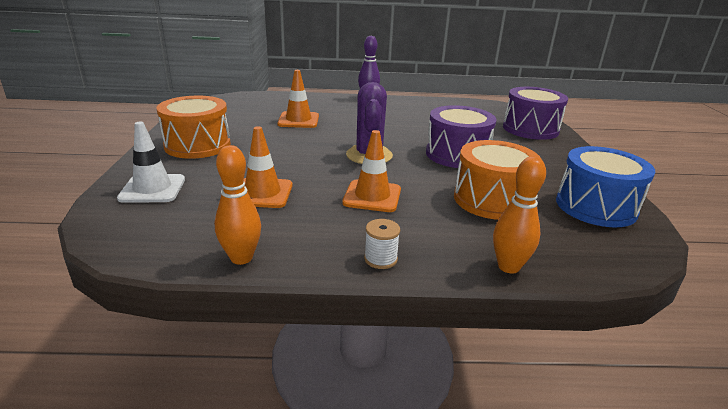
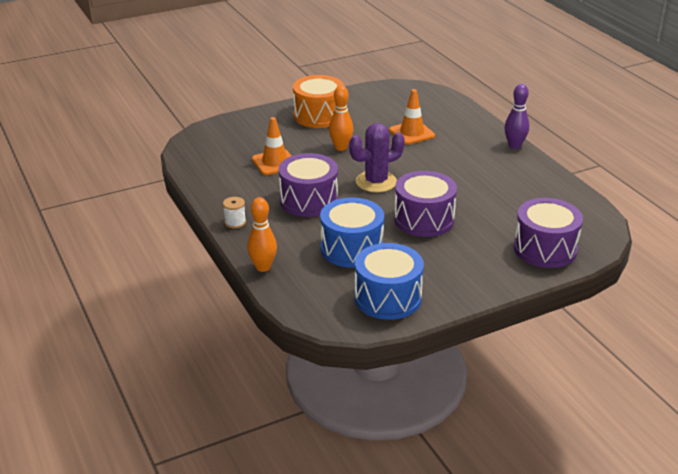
camera: 65 degrees right, 5 degrees up
white traffic cone [117,122,185,203] -> none
orange bowling pin [215,145,261,265] -> orange bowling pin moved to [329,86,353,151]
orange traffic cone [342,130,401,212] -> purple drum [279,153,338,217]
orange drum [454,140,542,220] -> blue drum [320,198,384,268]

